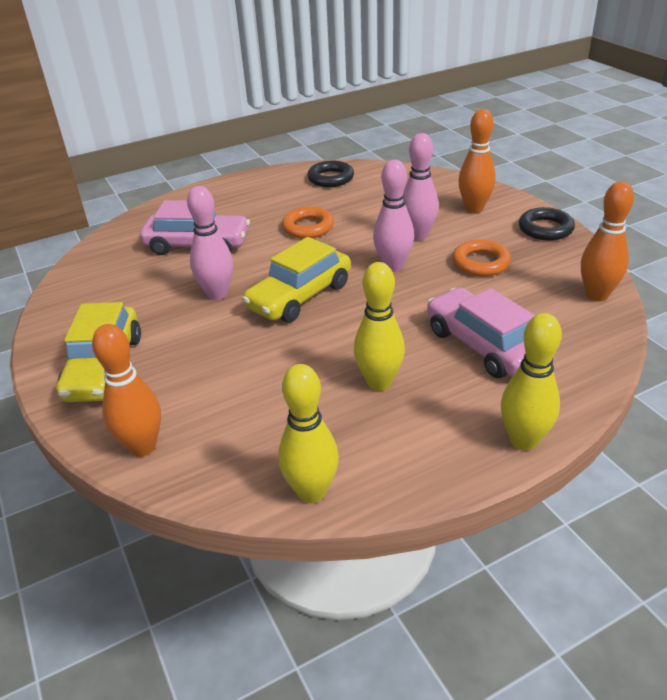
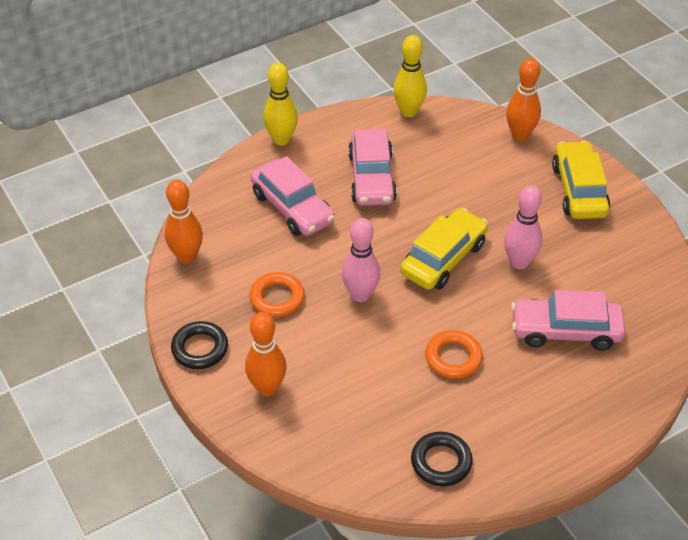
camera: 175 degrees right, 10 degrees up
yellow bowling pin [354,262,405,391] -> pink car [348,129,397,206]
pink bowling pin [403,133,439,241] -> none

